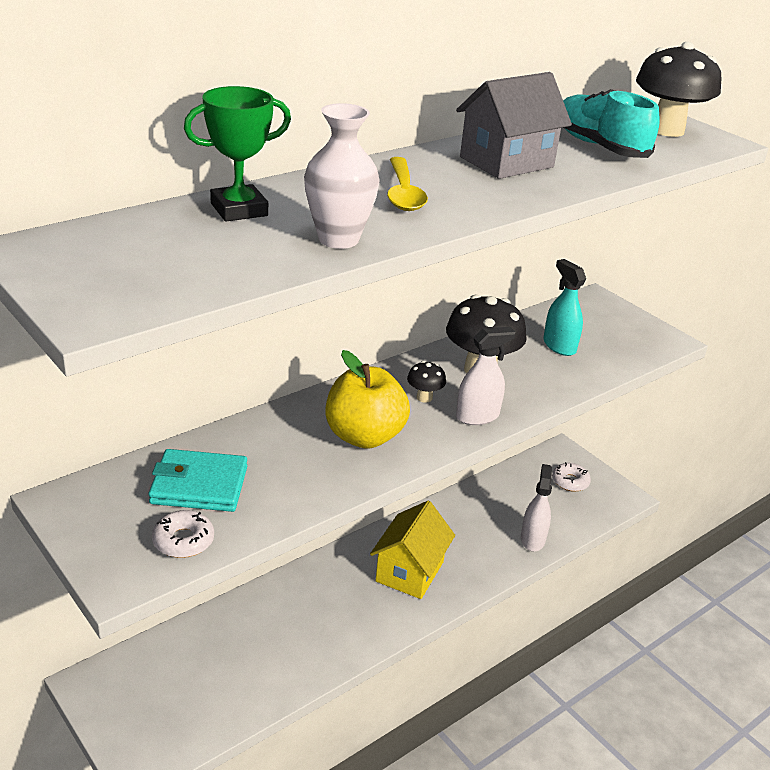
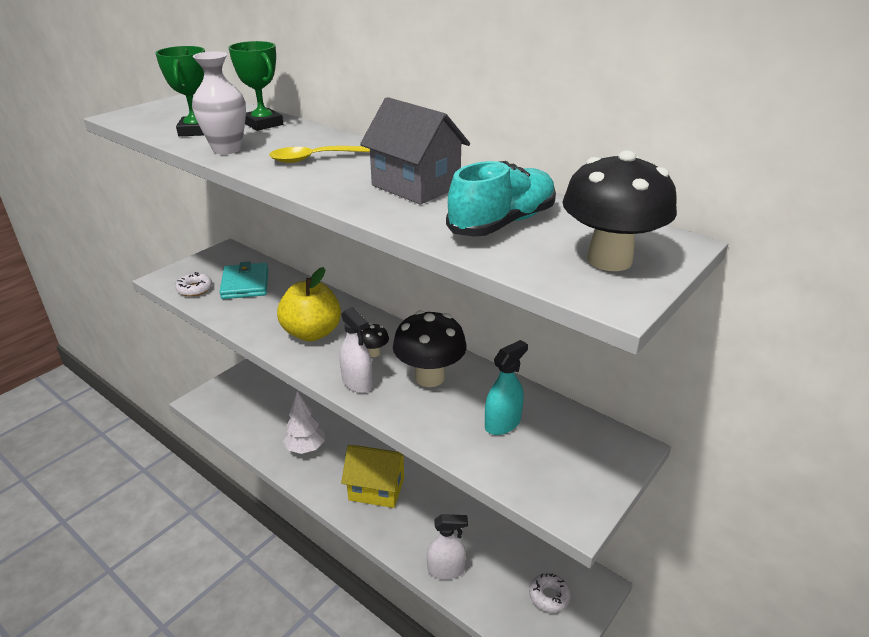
camera: 80 degrees right, 0 degrees up
none -> green trophy [156,46,205,136]
none -> white tree [283,391,325,454]

